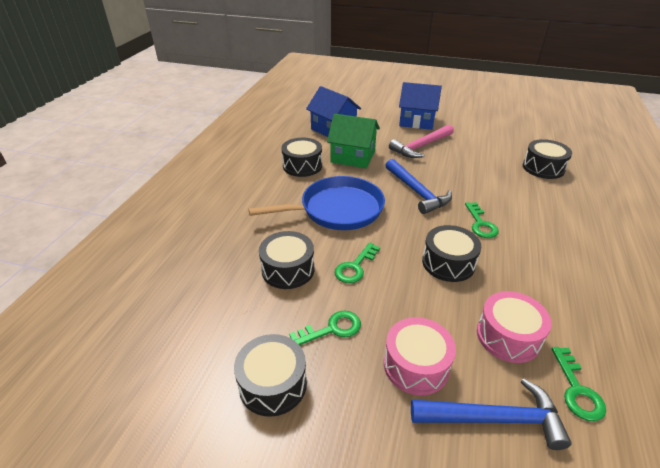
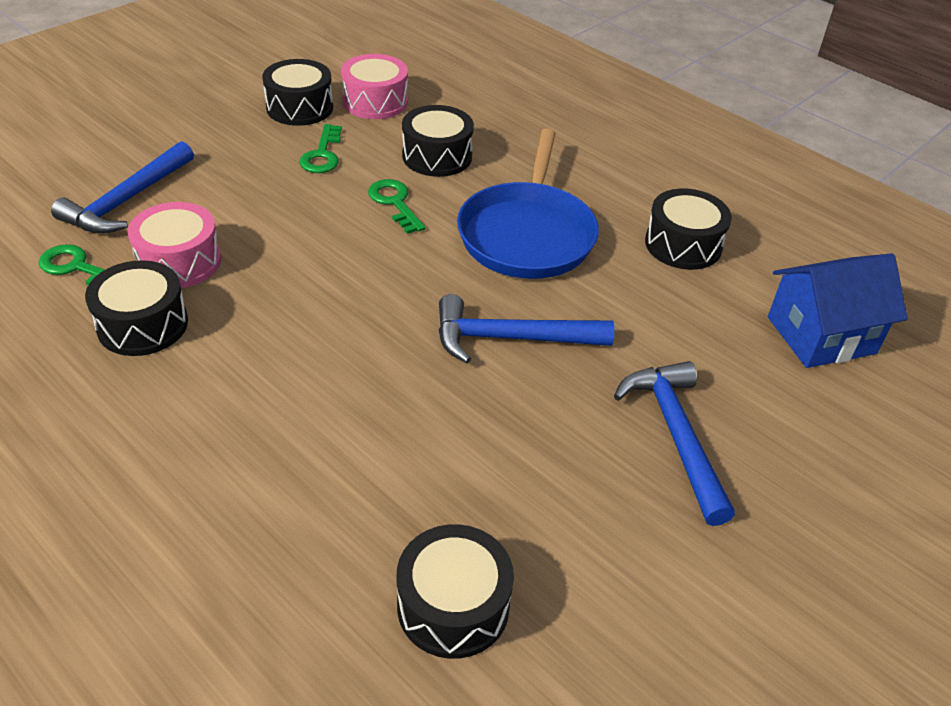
camera: 115 degrees right, 5 degrees up
green house [327,114,380,168] -> none
pink drum [384,317,456,395] -> pink drum moved to [341,54,408,119]
pink hammer [389,124,454,158] -> blue hammer [614,361,735,526]
blue house [399,82,442,130] -> none
black drum [422,225,481,282] -> black drum moved to [85,260,188,356]
green key [465,202,499,238] -> none

